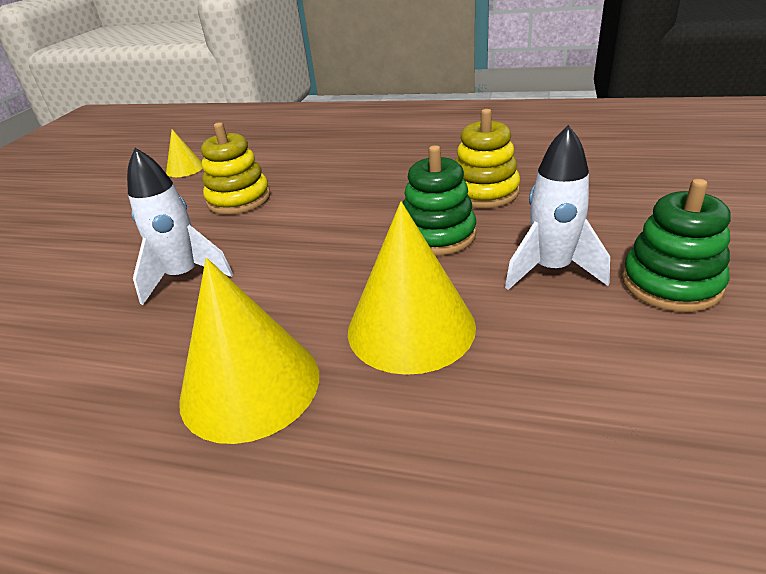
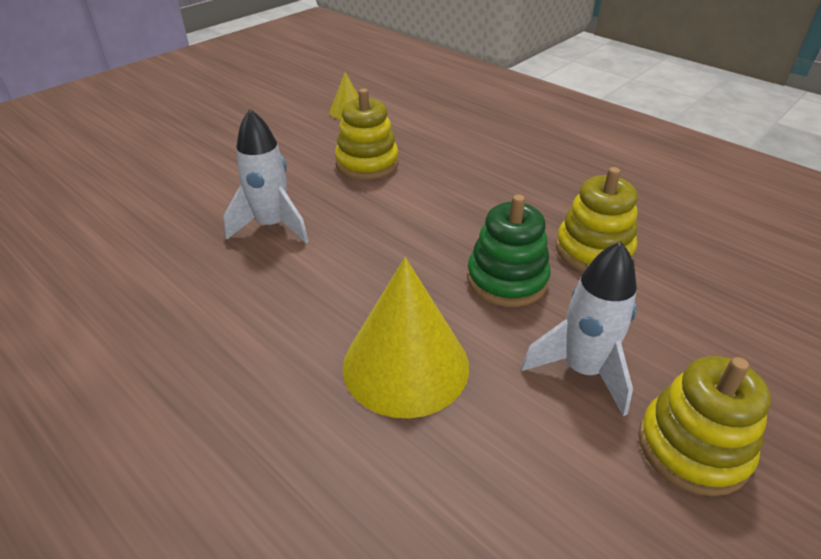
camera: 25 degrees right, 5 degrees up
yellow cone [179,258,319,444] -> none
green stacking toy [622,179,731,312] -> yellow stacking toy [638,356,771,496]

